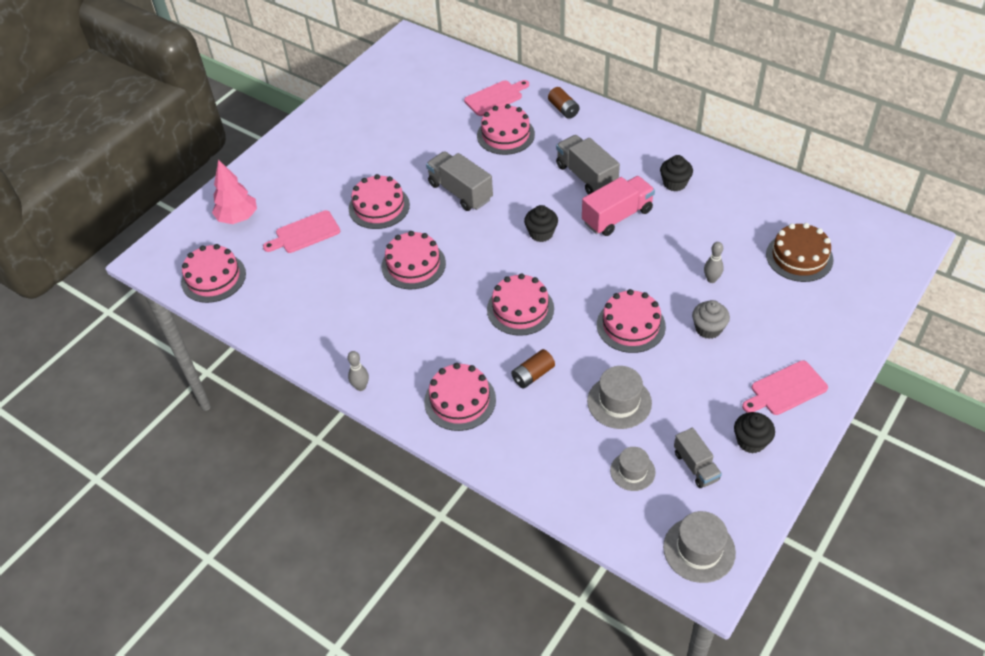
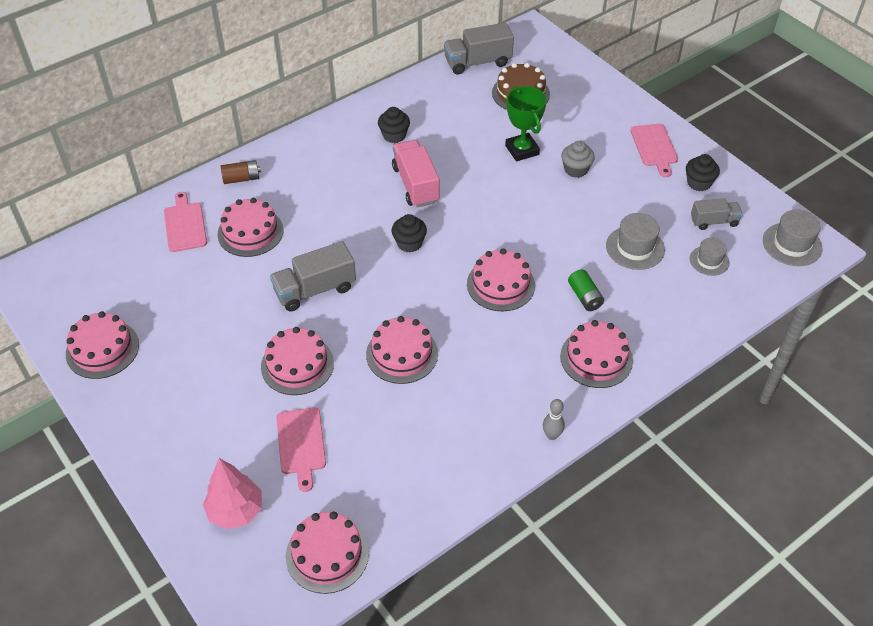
camera: 75 degrees left, 0 degrees up
brown battery [511,349,555,388] -> green battery [568,269,604,311]
grey truck [556,135,620,195] -> grey truck moved to [444,23,514,75]
pink cake [597,289,666,353] -> pink cake moved to [66,311,139,379]
grey bowling pin [704,242,724,283] -> green trophy [505,86,547,161]

